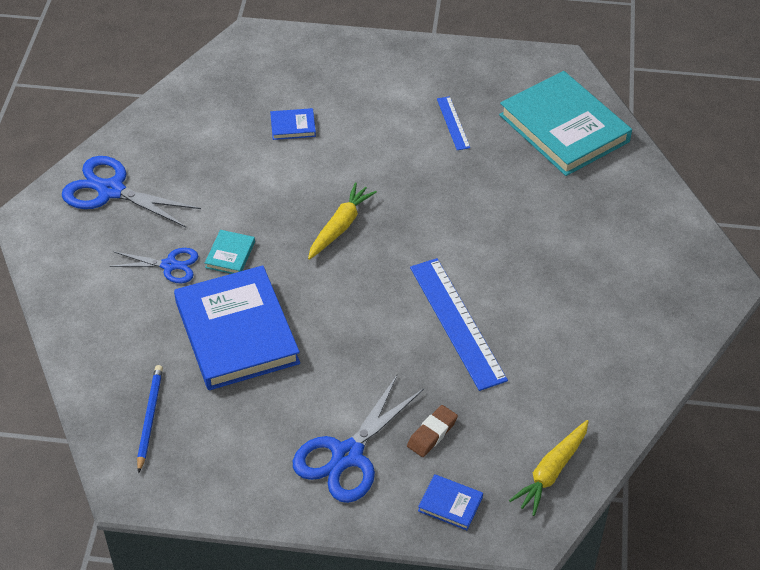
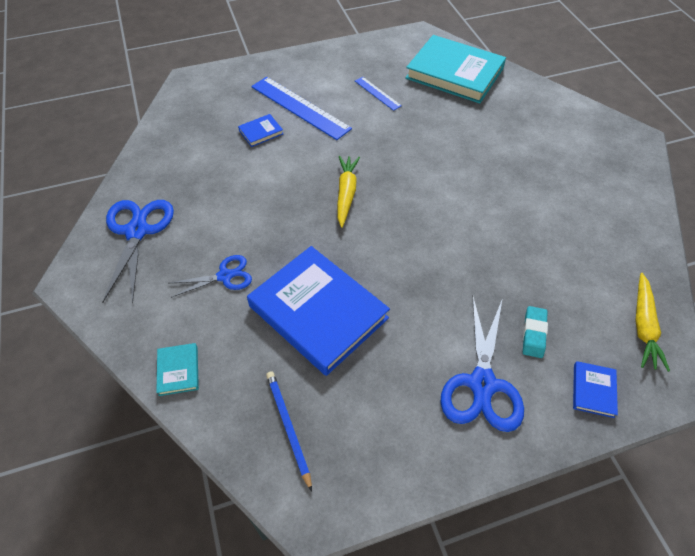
camera: 25 degrees left, 5 degrees up
blue scissors [62,156,201,227] -> blue scissors turned 90 degrees clockwise [102,200,174,303]
turquoise book [205,230,255,274] -> turquoise book moved to [156,343,199,396]
brown eraser [407,405,458,457] -> turquoise eraser [523,306,548,358]
blue ruler [410,258,508,391] -> blue ruler moved to [251,77,352,140]
blue book [418,474,483,530] -> blue book turned 75 degrees counterclockwise [573,361,618,418]

